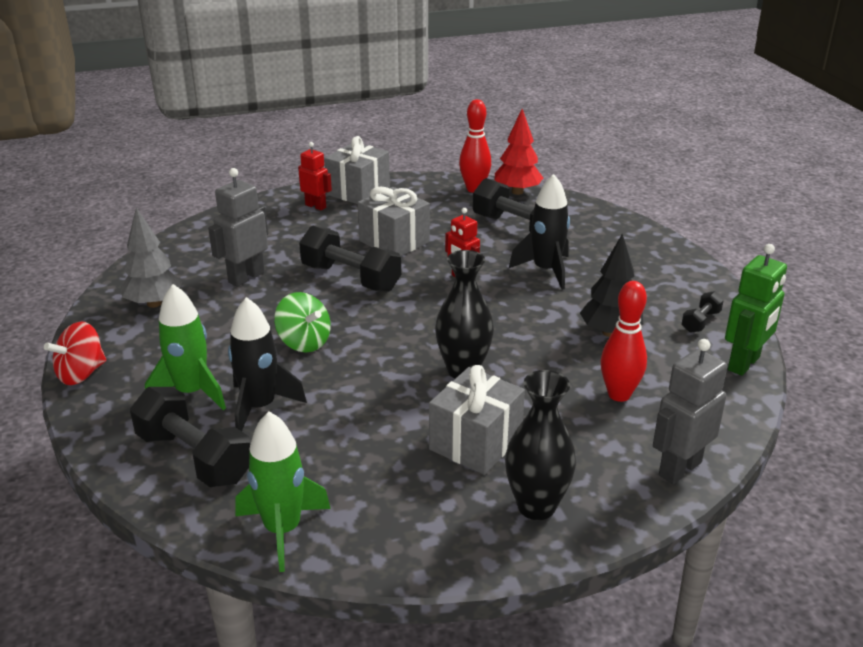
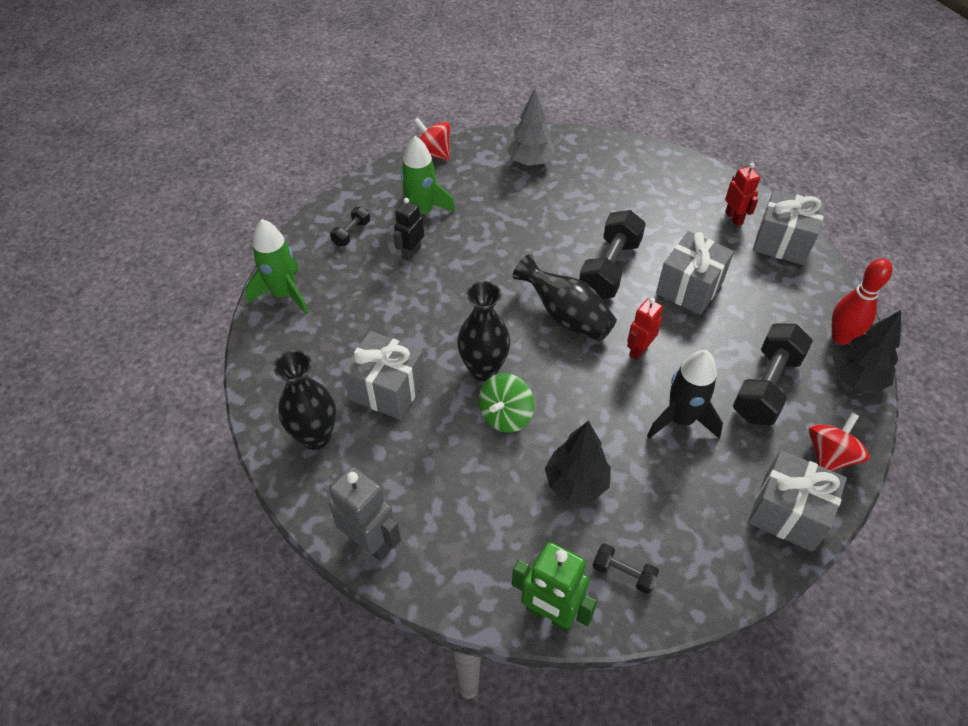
camera: 80 degrees right, 20 degrees up
black dumbbell [130,387,250,487] -> black dumbbell [330,206,370,246], size x0.49
grey robot [208,168,268,287] -> none
black rocket [228,297,307,431] -> black robot [393,198,424,261]
green spinning top [274,292,330,352] -> green spinning top moved to [479,373,534,433]
red robot [298,142,332,211] -> red robot turned 45 degrees counterclockwise [725,163,760,226]
red tree [495,109,543,195] -> black tree [833,310,901,393]
red bowling pin [601,281,647,402] -> none
none -> black vase [512,254,617,341]
none -> grey gift [748,450,847,552]
none -> red spinning top [809,412,870,471]

